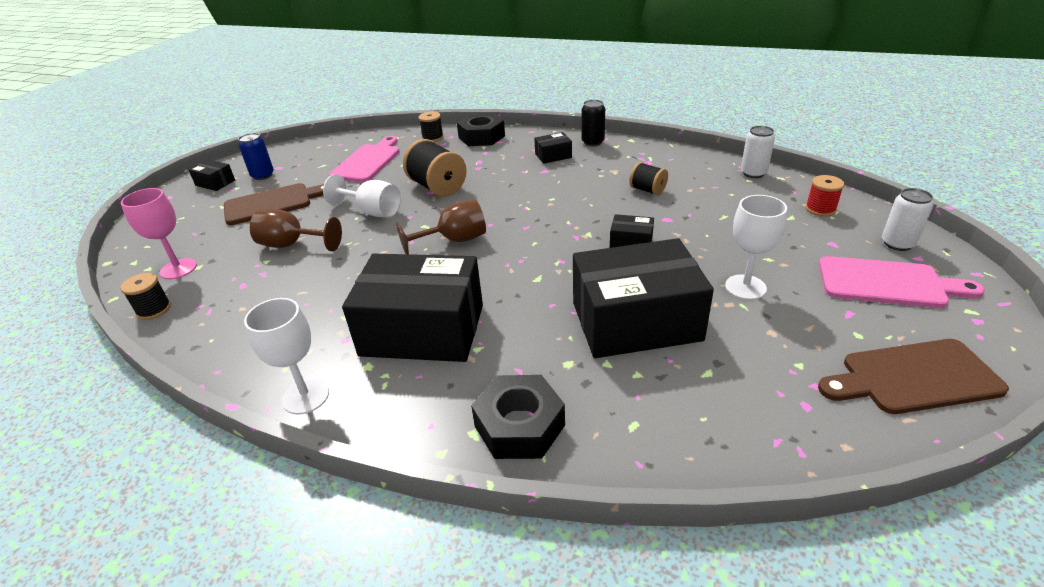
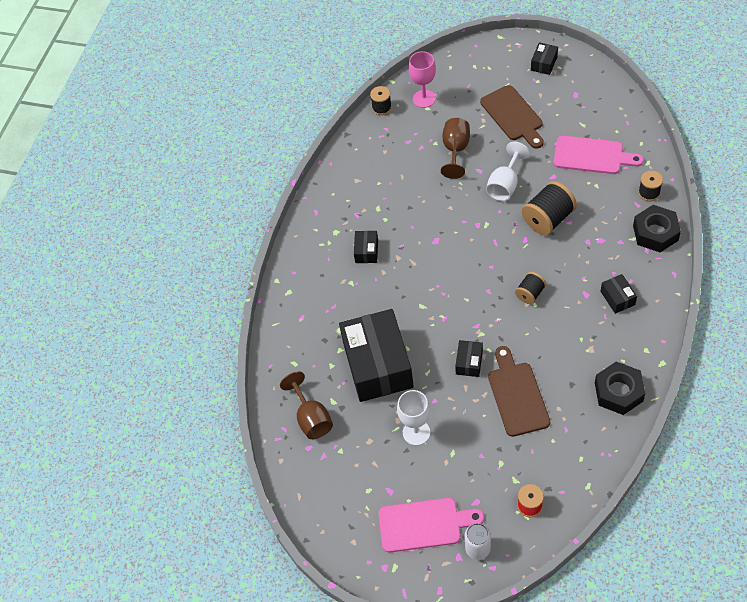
camera: 90 degrees right, 20 degrees up
blue can [238,133,274,180] -> none
white goblet [244,298,329,415] -> none
black box [342,254,483,362] -> black box [354,231,378,263], size x0.42
brown goblet [396,199,486,254] -> brown goblet moved to [280,371,333,439]
black nut [471,375,565,459] -> black nut moved to [595,362,646,415]
black can [582,100,605,146] -> none
black spool [629,162,668,196] -> black spool moved to [515,272,546,304]
white can [741,126,775,178] -> none
brown cutting board [818,339,1009,414] -> brown cutting board moved to [488,346,550,437]
pink cutting board [819,256,985,308] -> pink cutting board turned 105 degrees counterclockwise [378,498,484,552]

